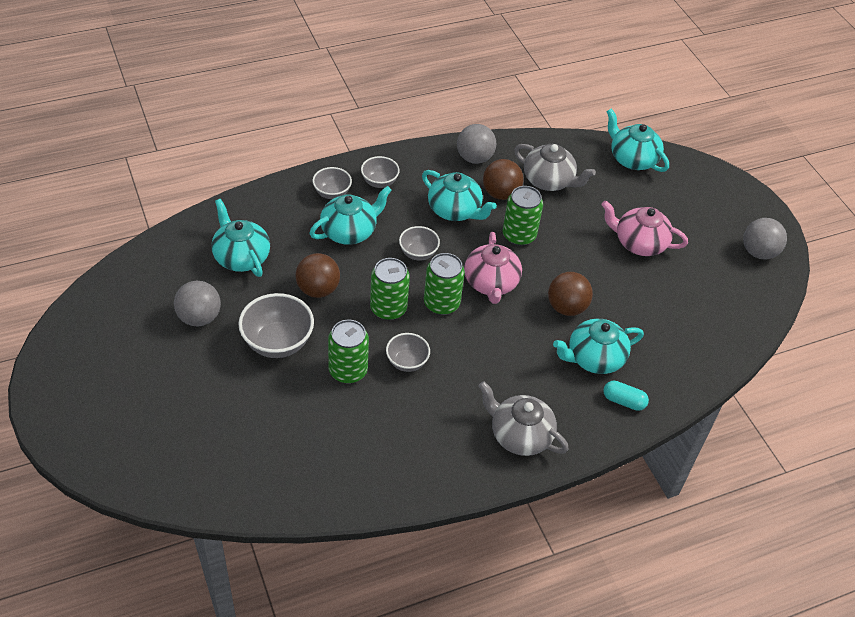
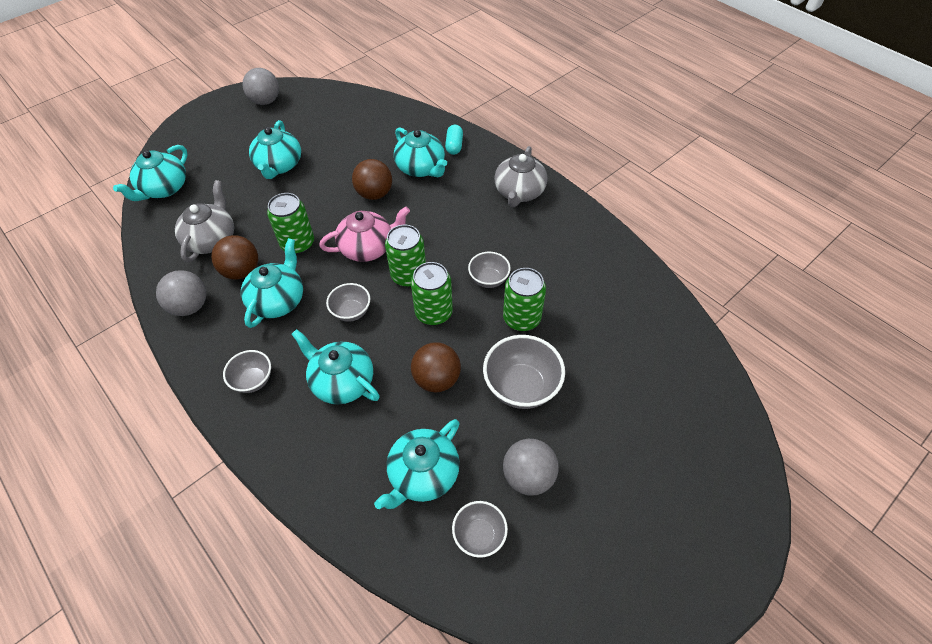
camera: 105 degrees left, 5 degrees up
grey bowl [313,167,352,199] -> grey bowl moved to [452,501,508,558]
pink teapot [601,201,688,256] -> turquoise teapot [249,120,301,179]

